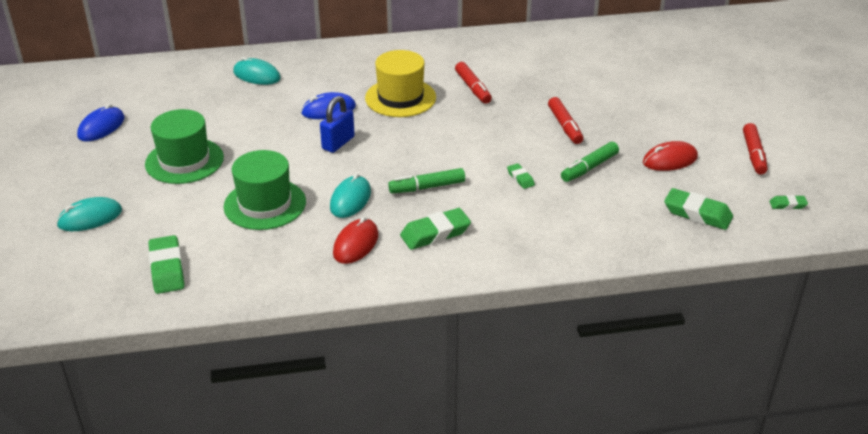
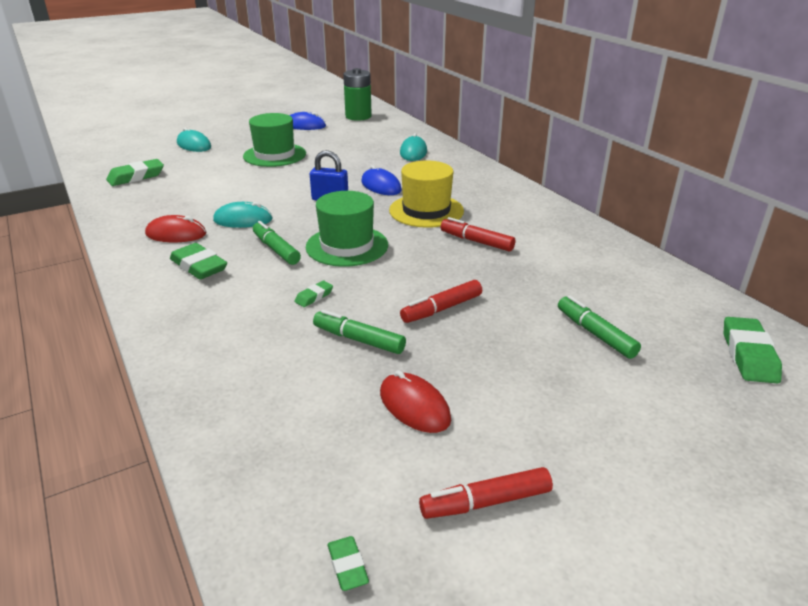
camera: 70 degrees right, 5 degrees down
green hat [224,150,306,230] -> green hat moved to [306,191,388,267]
red marker [455,62,492,104] -> red marker turned 75 degrees clockwise [441,217,515,252]
green eraser [664,188,733,230] -> green eraser moved to [724,317,782,383]
none -> green battery [343,68,372,121]
none -> green marker [558,296,641,359]

